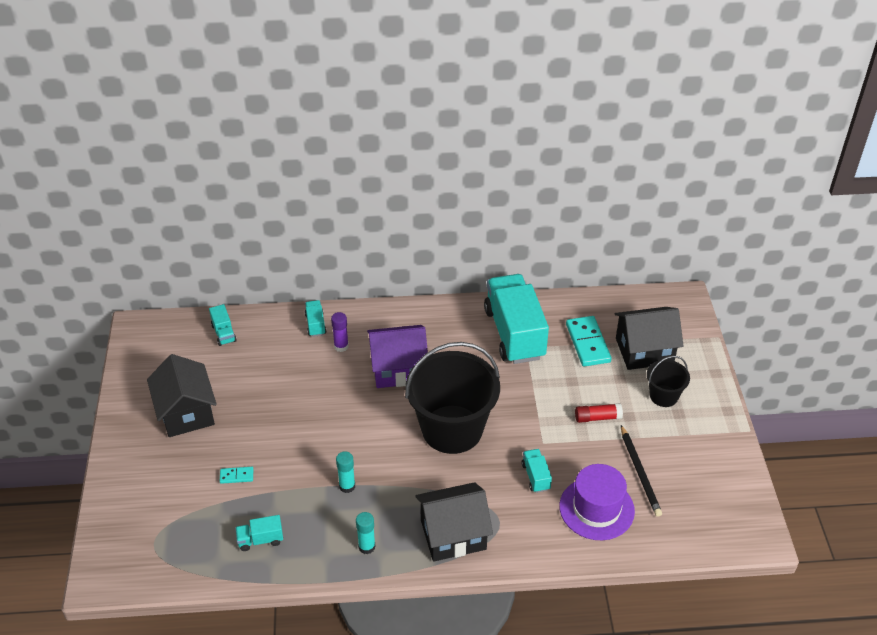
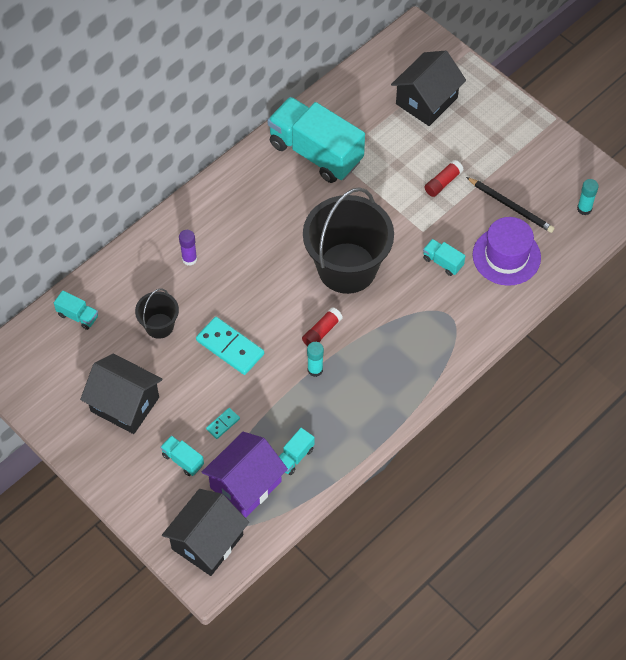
camera: 40 degrees left, 15 degrees up
turquoise truck [305,300,326,337] -> turquoise truck moved to [160,435,204,476]
turquoise glue stick [356,512,375,554] -> turquoise glue stick moved to [577,179,599,215]
purple house [367,325,428,388] -> purple house moved to [201,432,288,518]
black house [415,482,493,562] -> black house moved to [162,489,249,576]
turquoise domino [566,316,612,367] -> turquoise domino moved to [196,317,264,375]
black bucket [647,356,690,407] -> black bucket moved to [135,288,179,339]
none -> red glue stick [302,307,343,346]

